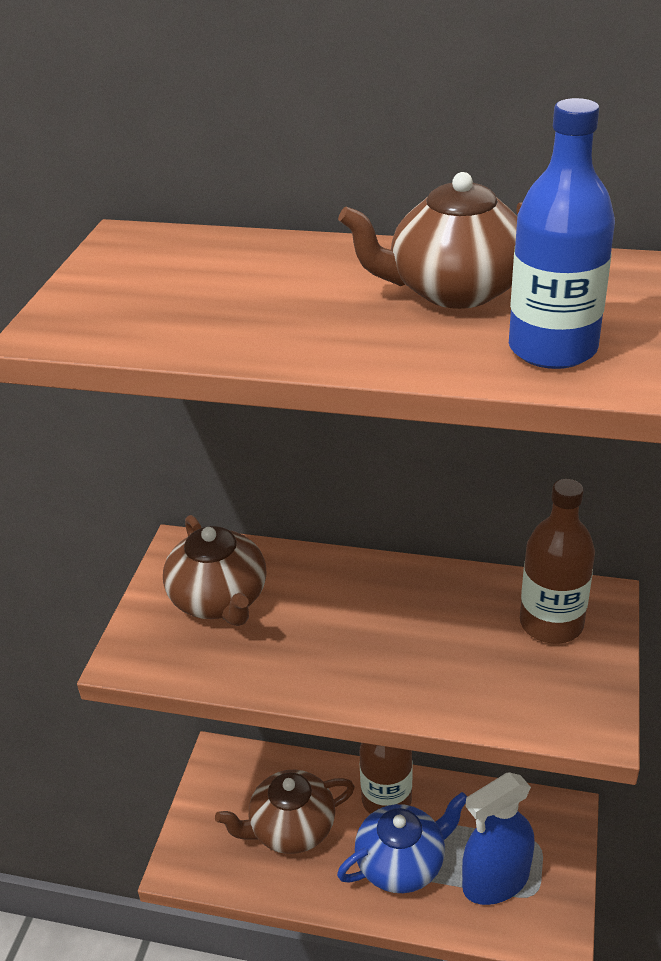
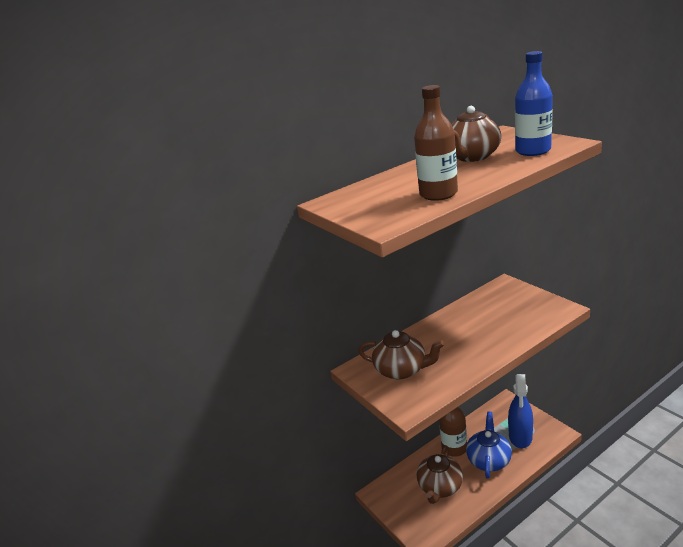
camera: 45 degrees left, 10 degrees down
brown bottle [520,479,595,644] -> brown bottle moved to [414,85,458,201]

